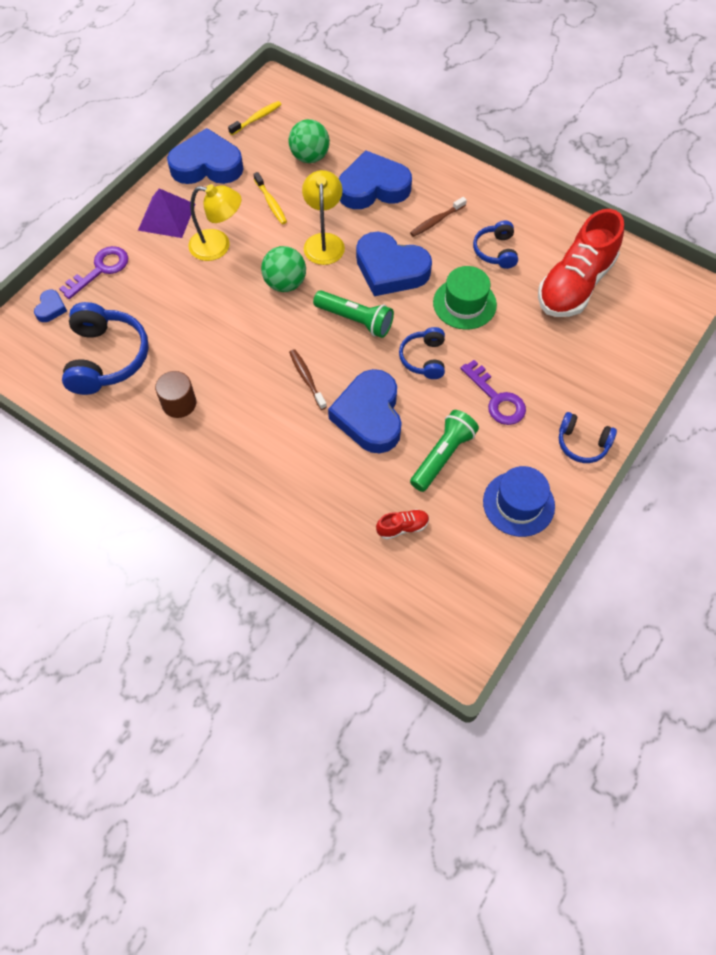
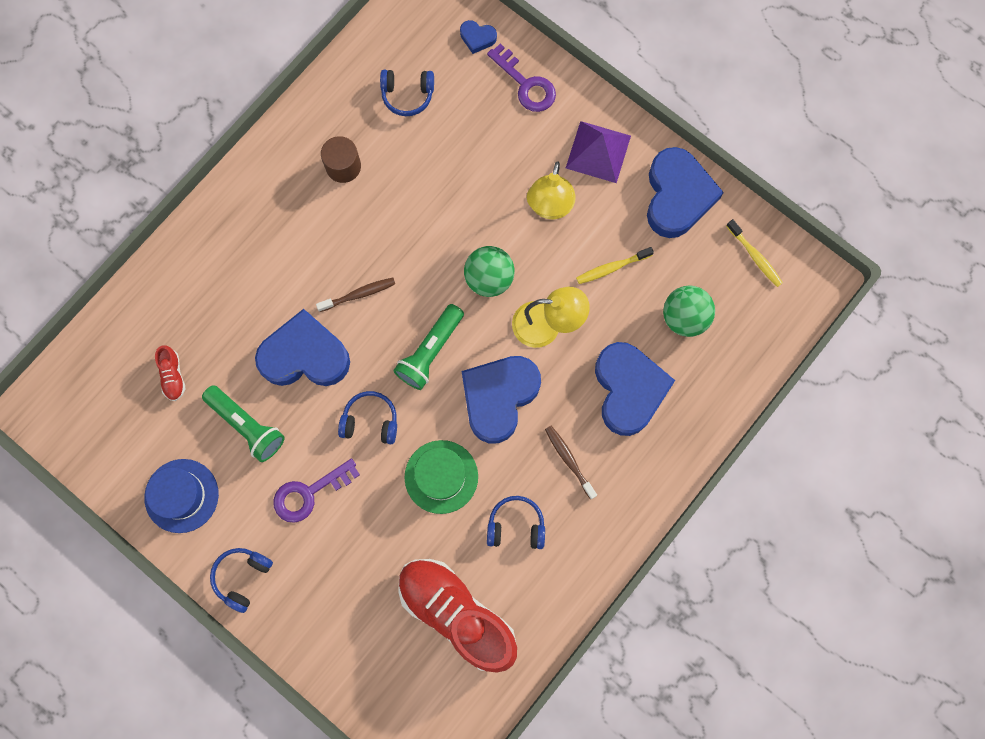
camera: 95 degrees right, 15 degrees up
blue headphones [62,302,149,395] -> blue headphones [380,70,434,116], size x0.57

